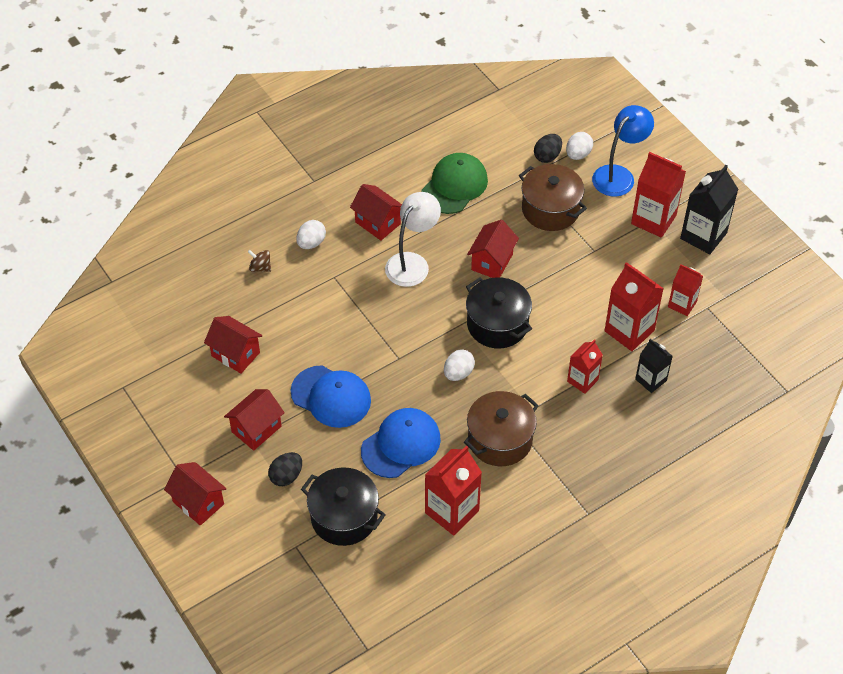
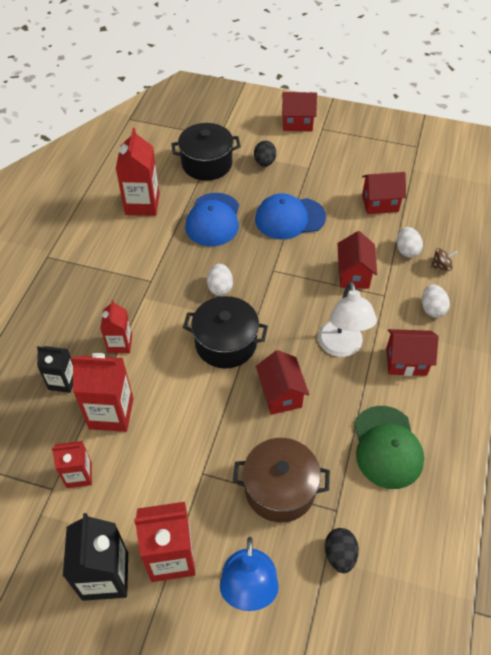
camera: 140 degrees right, 0 degrees up
red house [224,389,285,451] -> red house moved to [337,231,377,289]
brown pot [464,391,539,466] -> none
white egg [566,132,593,160] -> white egg moved to [397,227,423,258]

